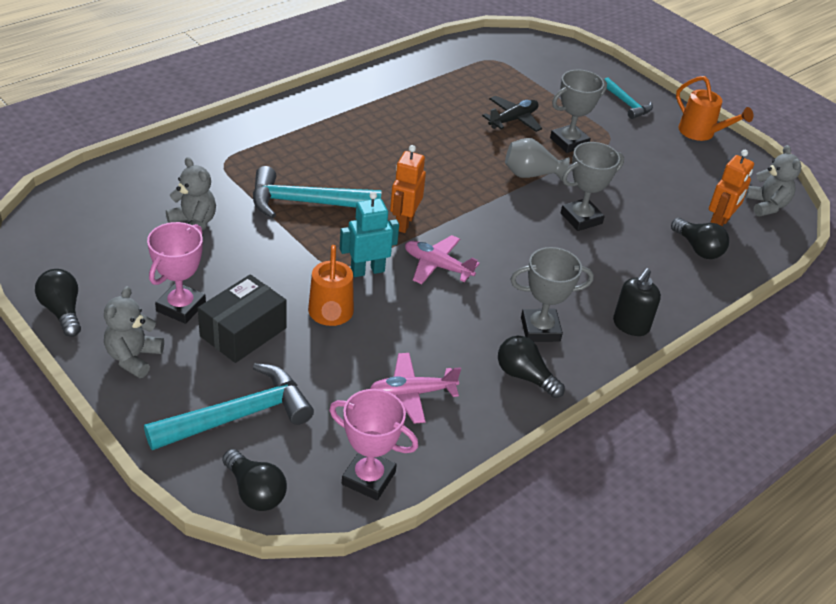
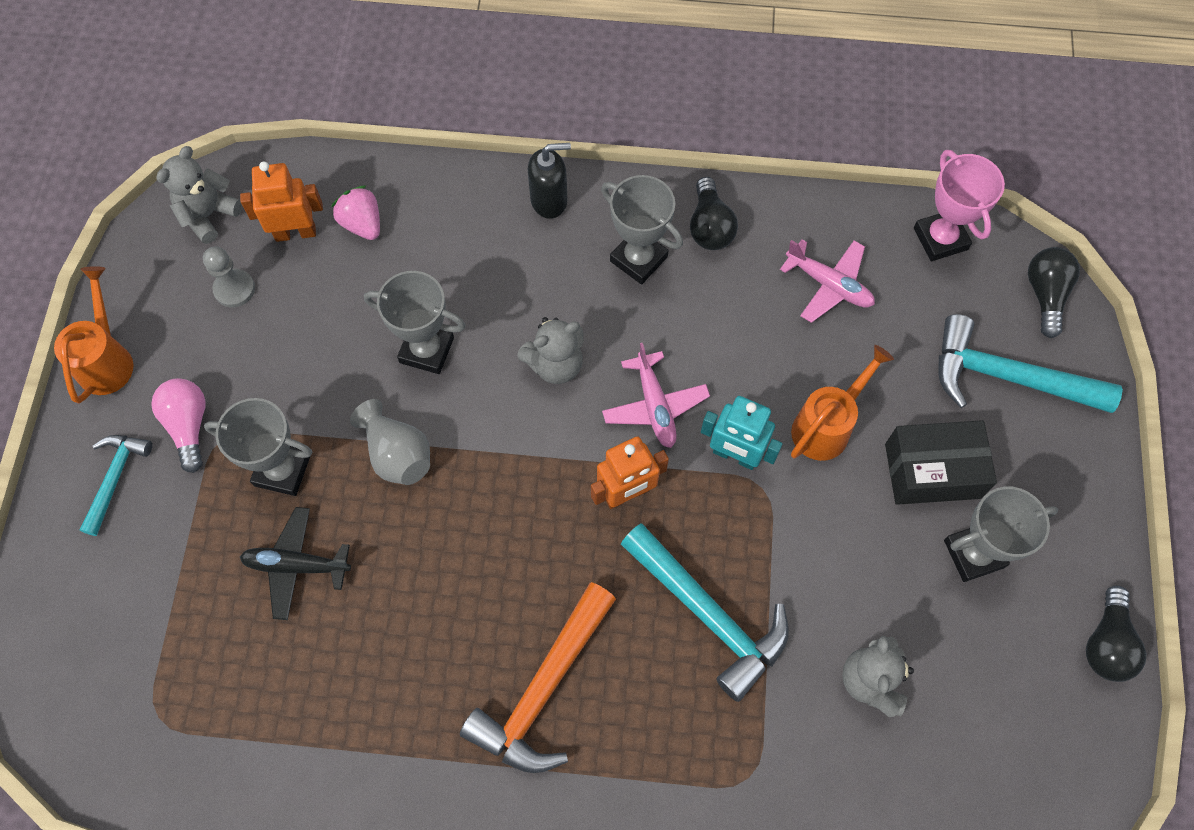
camera: 130 degrees left, 25 degrees up
grey teddy bear [104,286,164,378] -> grey teddy bear moved to [517,317,584,384]
pink trophy [147,222,206,324] -> grey trophy [944,487,1058,582]
black light bulb [671,218,729,259] -> pink strawberry [331,185,380,240]
none -> pink light bulb [151,378,206,473]
none -> grey pawn [203,246,255,307]
none -> orange hammer [460,582,616,773]

